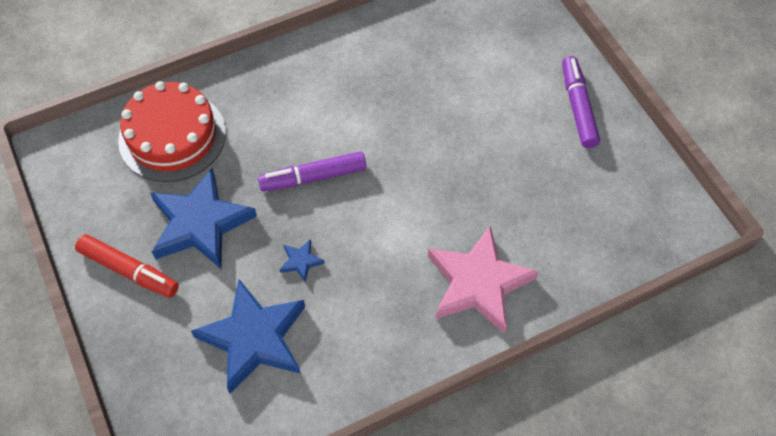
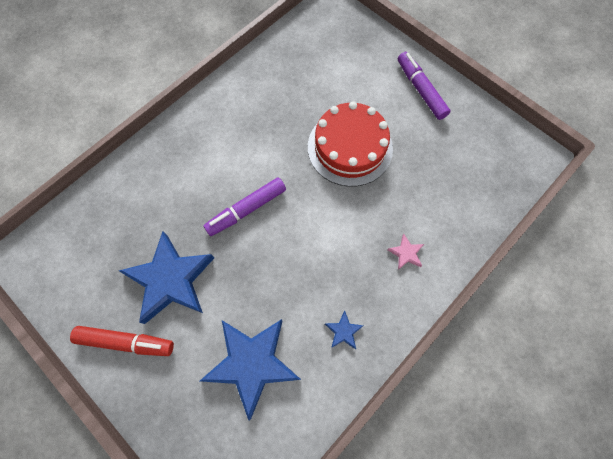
camera: 20 degrees left, 10 degrees up
red cake [118,81,226,182] -> red cake moved to [308,101,393,187]
blue star [279,239,325,283] -> blue star moved to [325,310,364,349]
pink star [428,226,539,334] -> pink star [388,234,424,270], size x0.41

